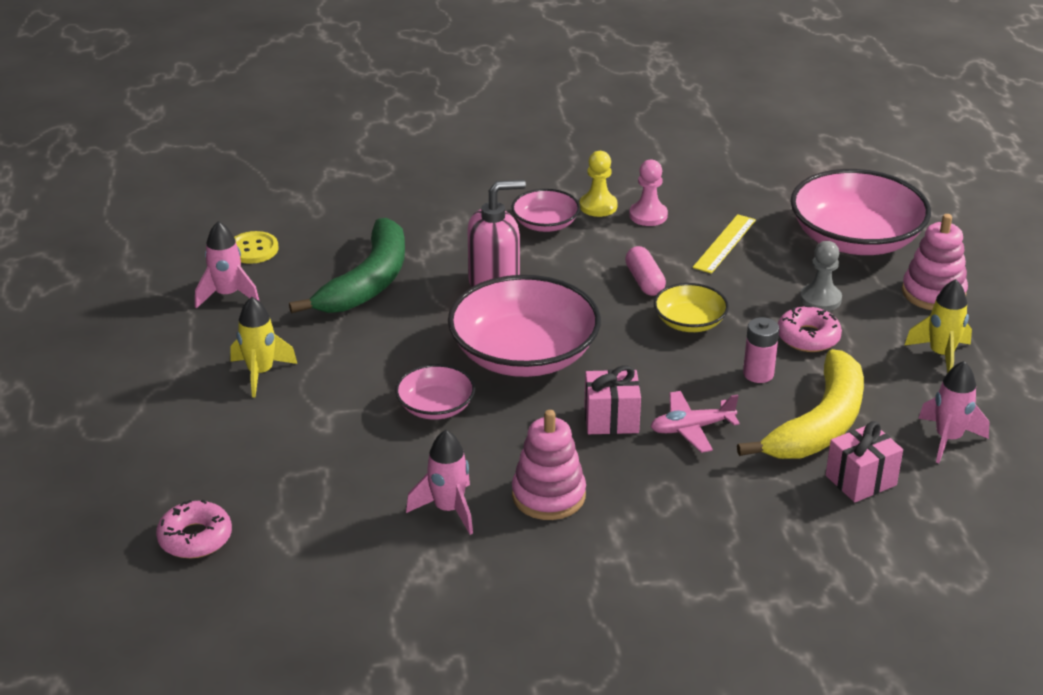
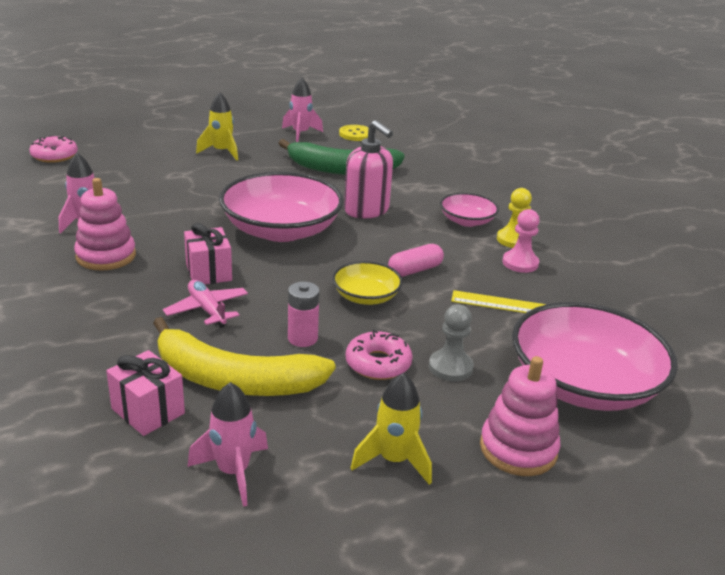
camera: 70 degrees right, 5 degrees down
pink bowl [395,364,475,420] -> none

